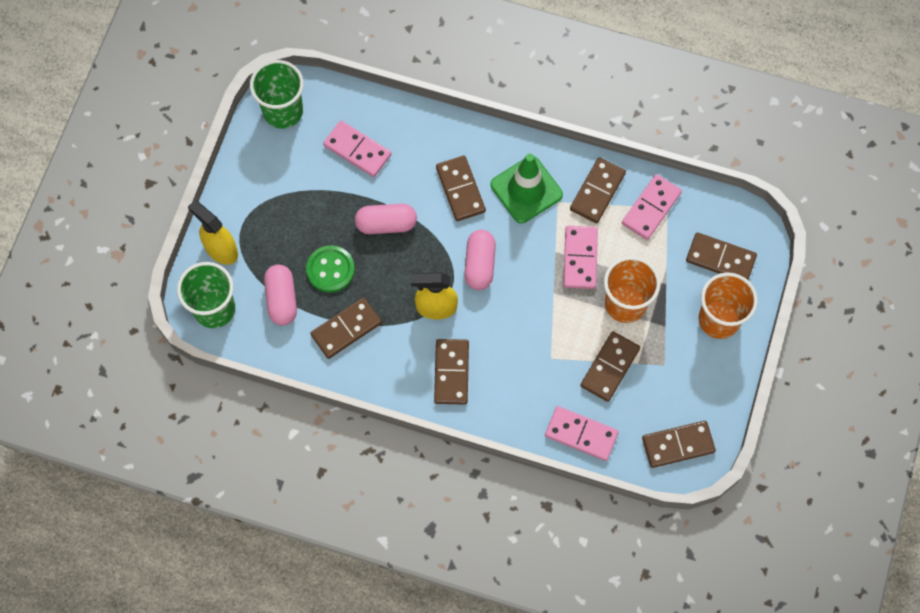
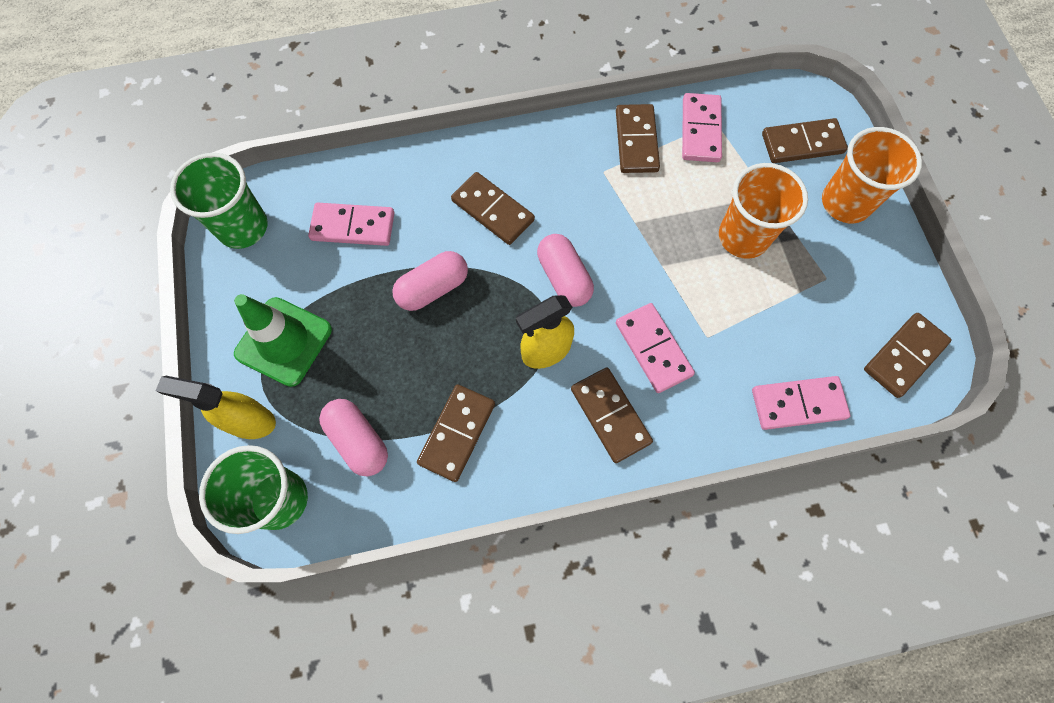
camera: 30 degrees left, 0 degrees up
green button [306,245,355,293] -> none
green traffic cone [491,154,563,223] -> green traffic cone moved to [234,294,332,387]
pink domino [563,226,598,289] -> pink domino moved to [616,303,695,393]
brown domino [580,331,640,402] -> none

